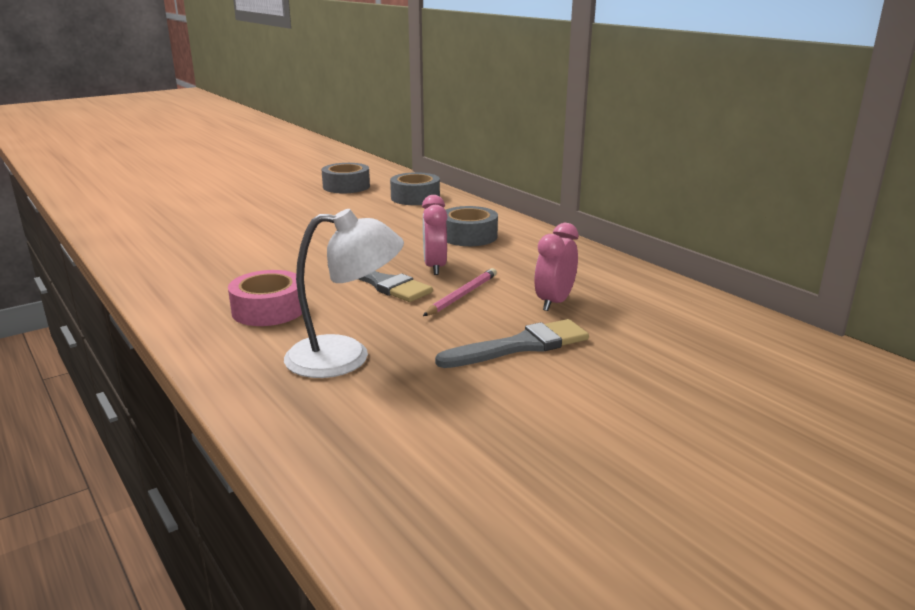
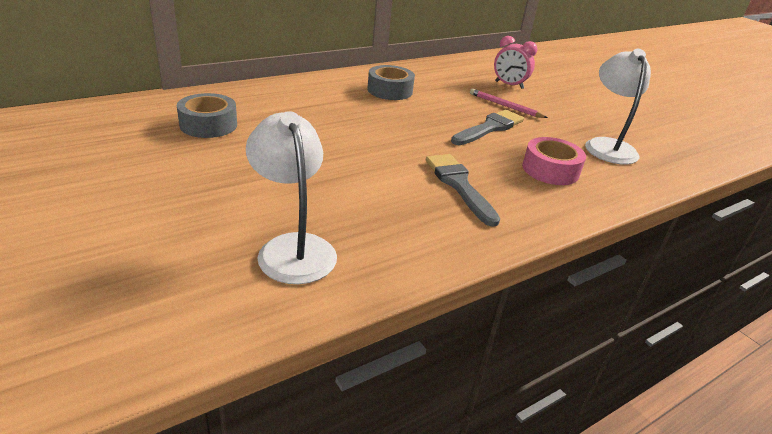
camera: 90 degrees left, 10 degrees up
grey tape [390,172,440,205] -> none
pink clock [422,195,448,275] -> none
grey brush [435,319,589,368] -> grey brush moved to [426,154,500,227]
none -> white lamp [246,111,337,284]

